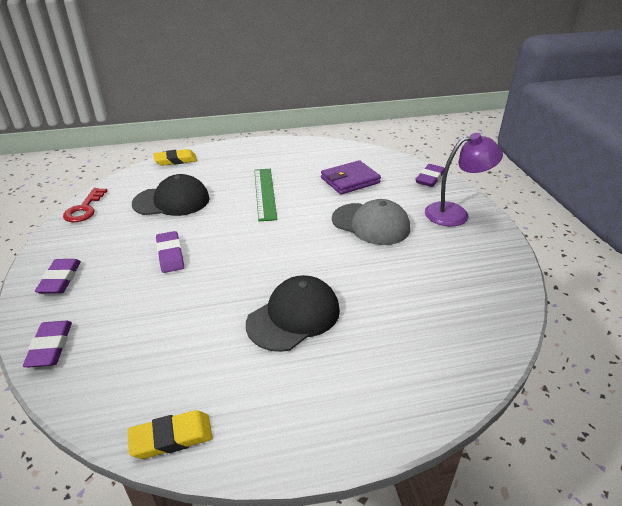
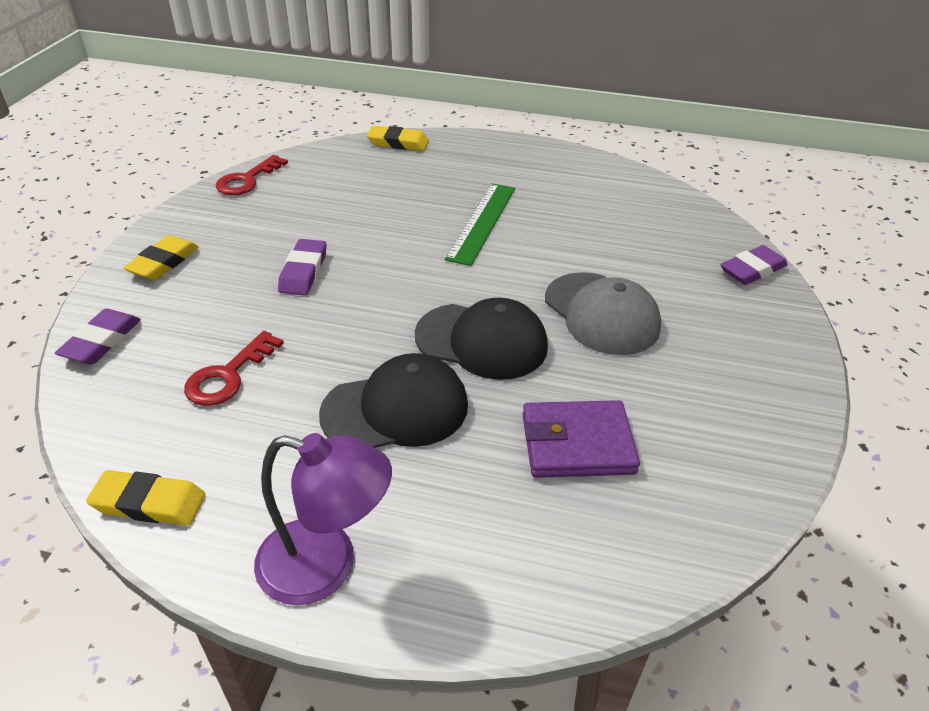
camera: 25 degrees right, 5 degrees up
purple eraser [35,259,81,294] -> yellow eraser [123,235,199,280]
black cap [132,174,210,216] -> black cap moved to [414,298,548,380]
purple wallet [321,160,381,195] -> purple wallet moved to [522,400,640,478]
purple lamp [425,133,503,227] -> purple lamp moved to [254,433,392,605]
none -> red key [184,331,284,406]

